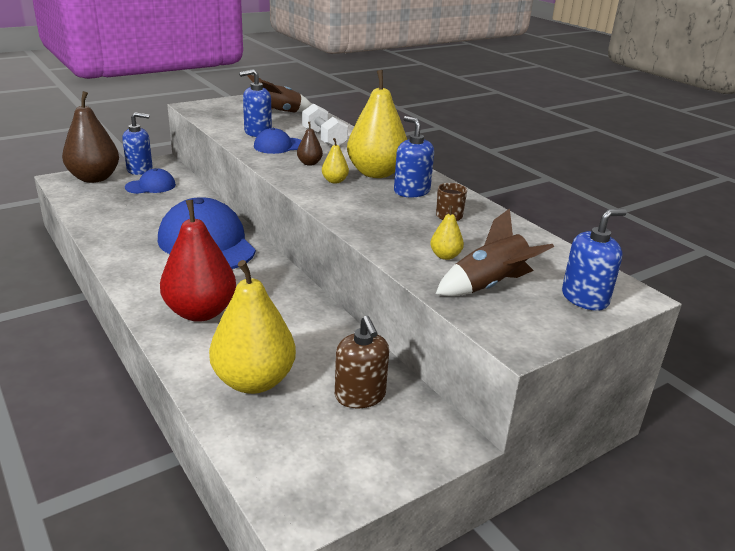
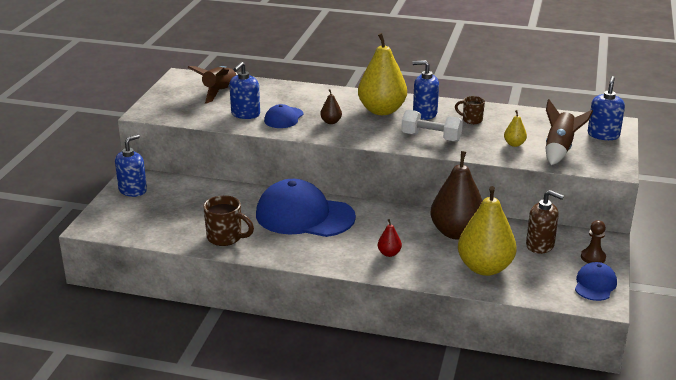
camera: 40 degrees left, 0 degrees up
brown pear [62,91,119,183] -> brown pear moved to [430,151,483,240]
blue cap [125,168,176,194] -> blue cap moved to [575,262,617,301]
red pear [160,199,236,322] -> red pear [378,219,402,257], size x0.43
white dumbbell [302,103,348,146] -> white dumbbell moved to [401,109,463,142]
yellow pear [322,138,349,183] -> none
none -> brown mug [203,195,254,246]
none -> brown pawn [581,220,606,263]

